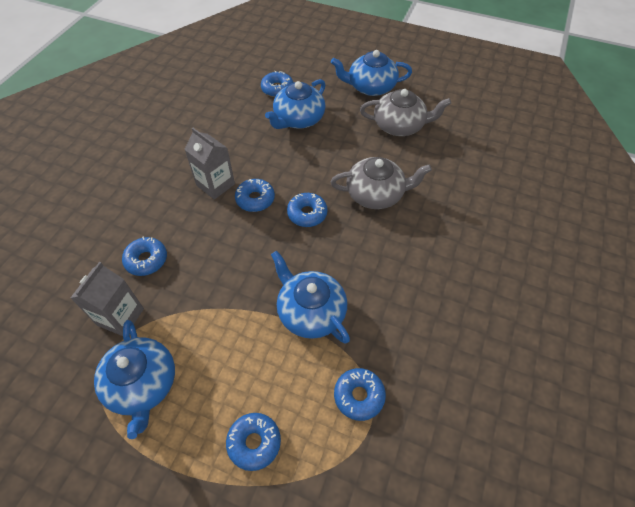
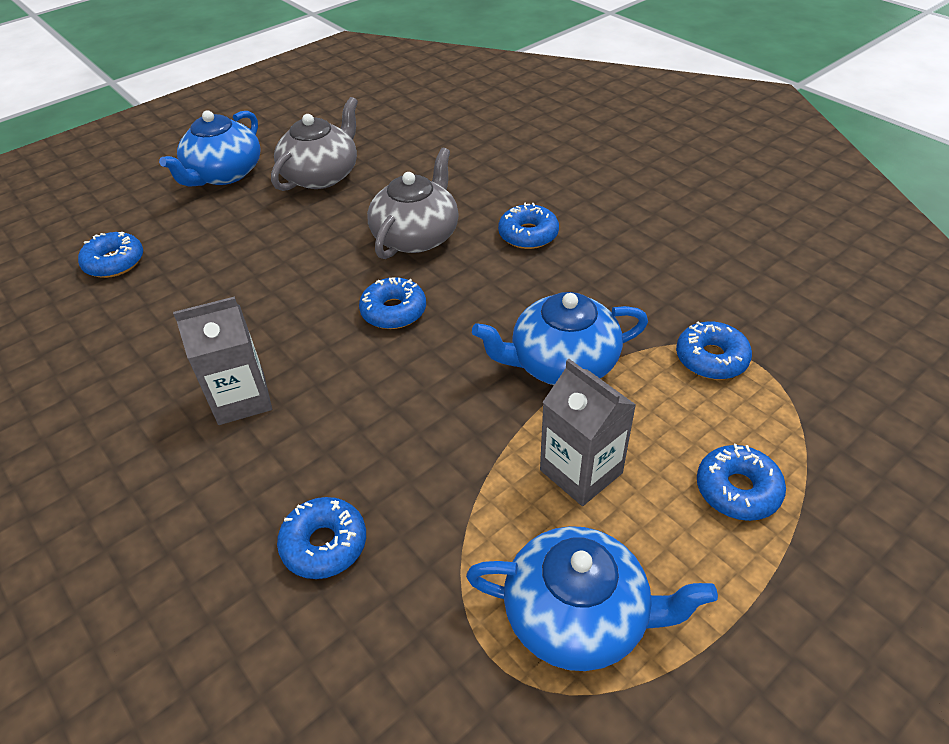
camera: 60 degrees left, 10 degrees down
grey carton [71,262,144,336] -> grey carton moved to [540,359,636,506]
blue donut [235,179,275,212] -> blue donut moved to [498,203,559,249]
blue teapot [265,79,326,129] -> none

